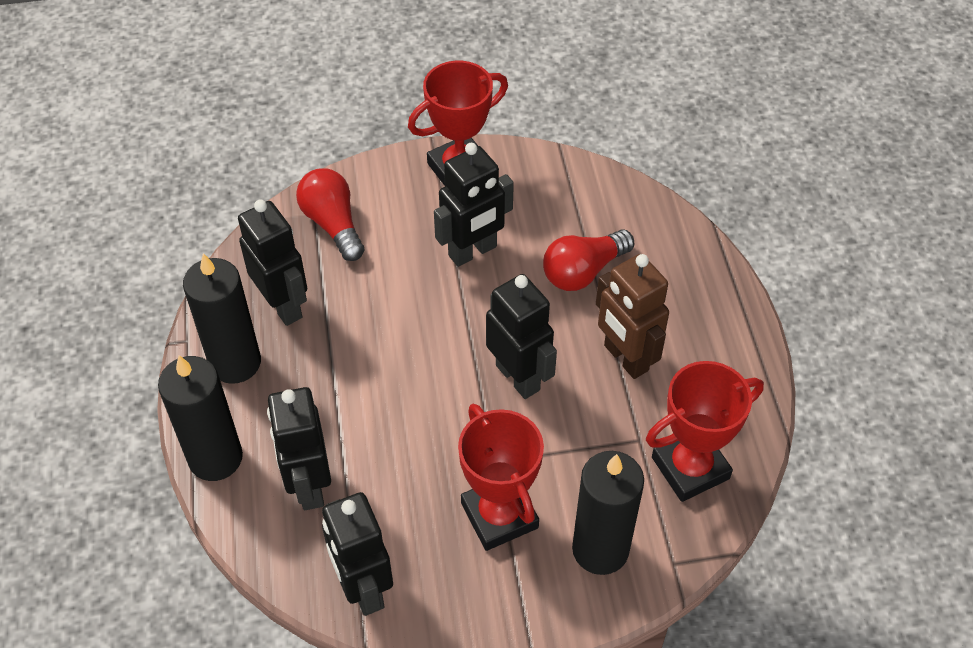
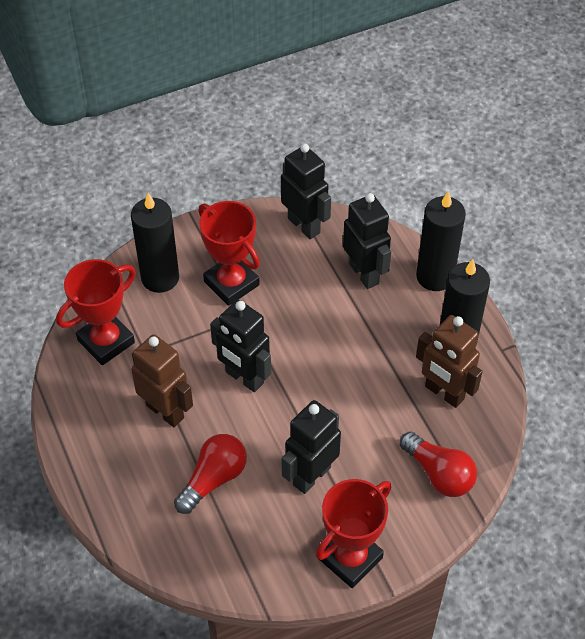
camera: 165 degrees right, 0 degrees up
black robot [238,199,307,326] -> brown robot [416,315,483,408]

